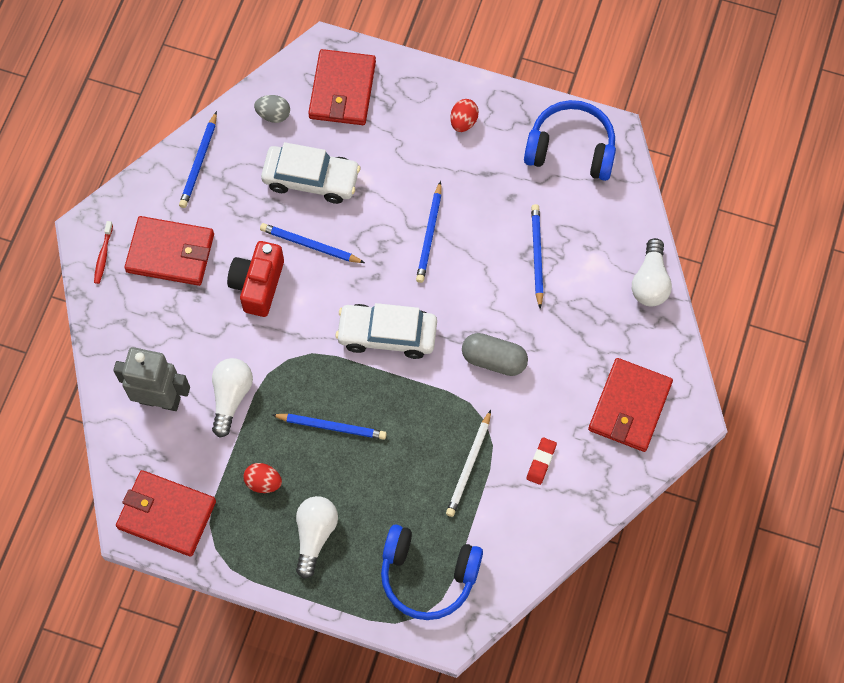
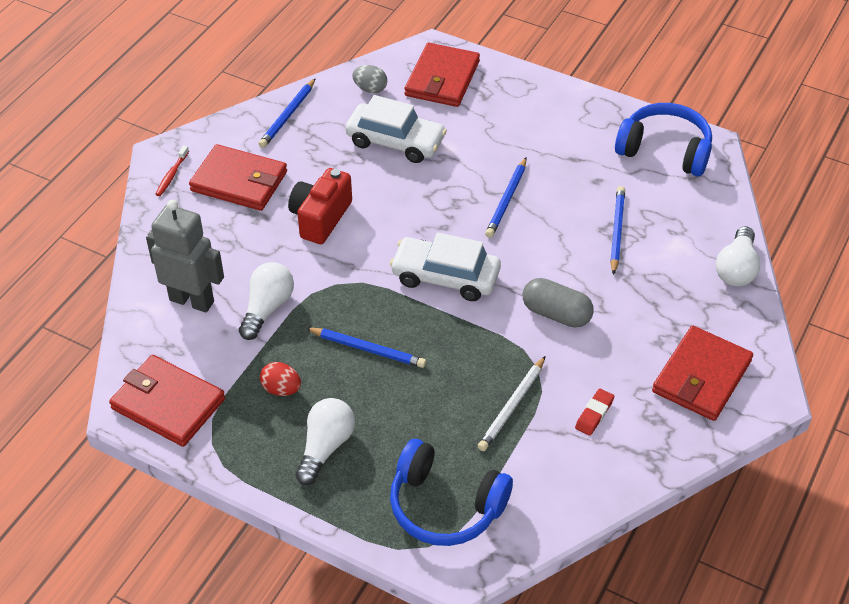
camera: 10 degrees right, 20 degrees down
blue pencil [260,223,365,263] -> none
red egg [450,99,479,132] -> none

